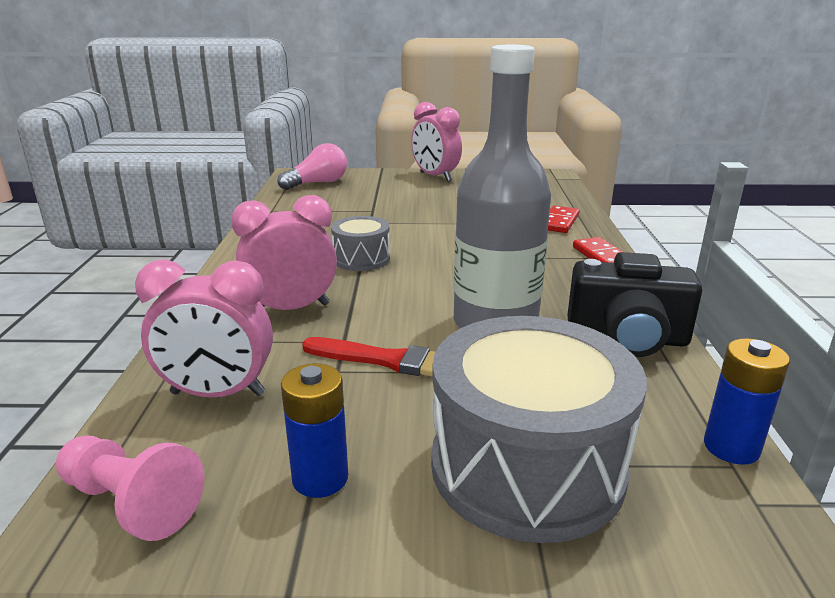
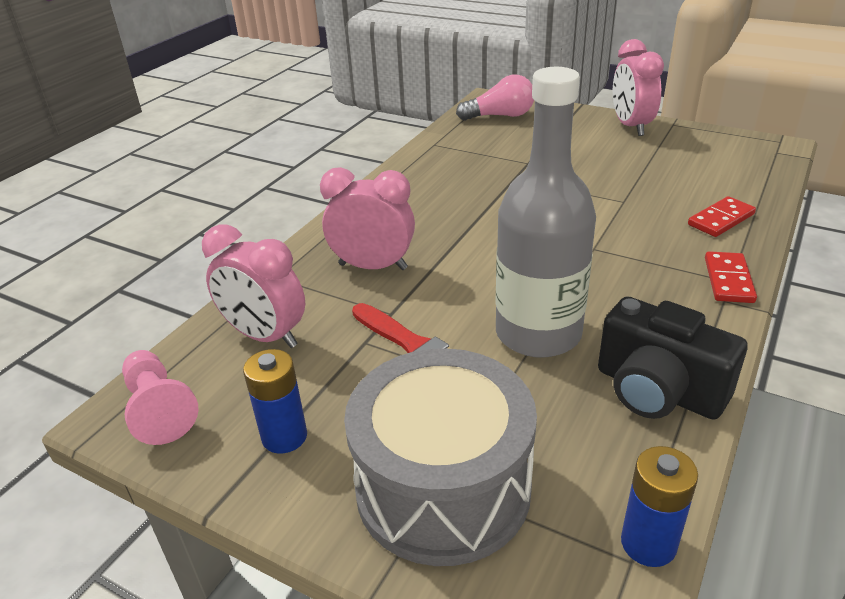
camera: 30 degrees right, 10 degrees up
grey drum [331,216,390,271] -> none

